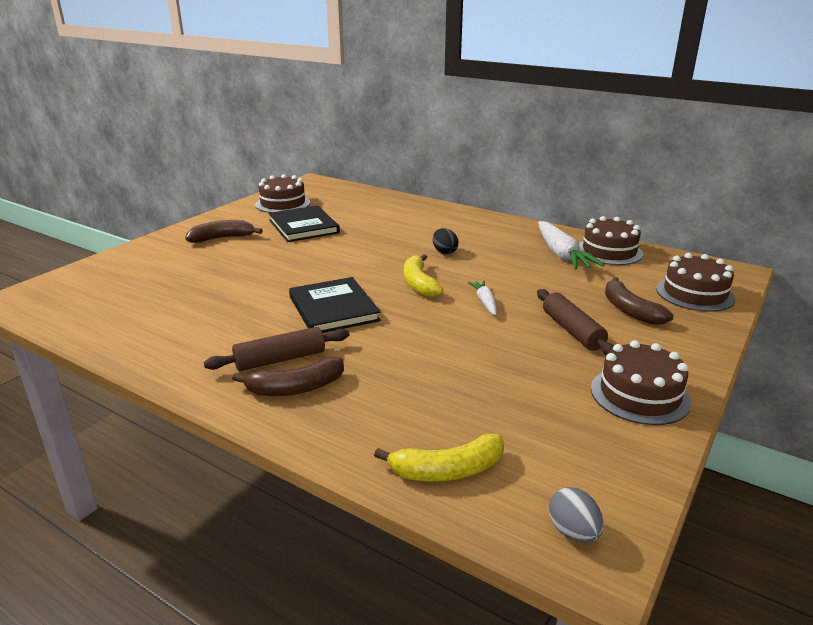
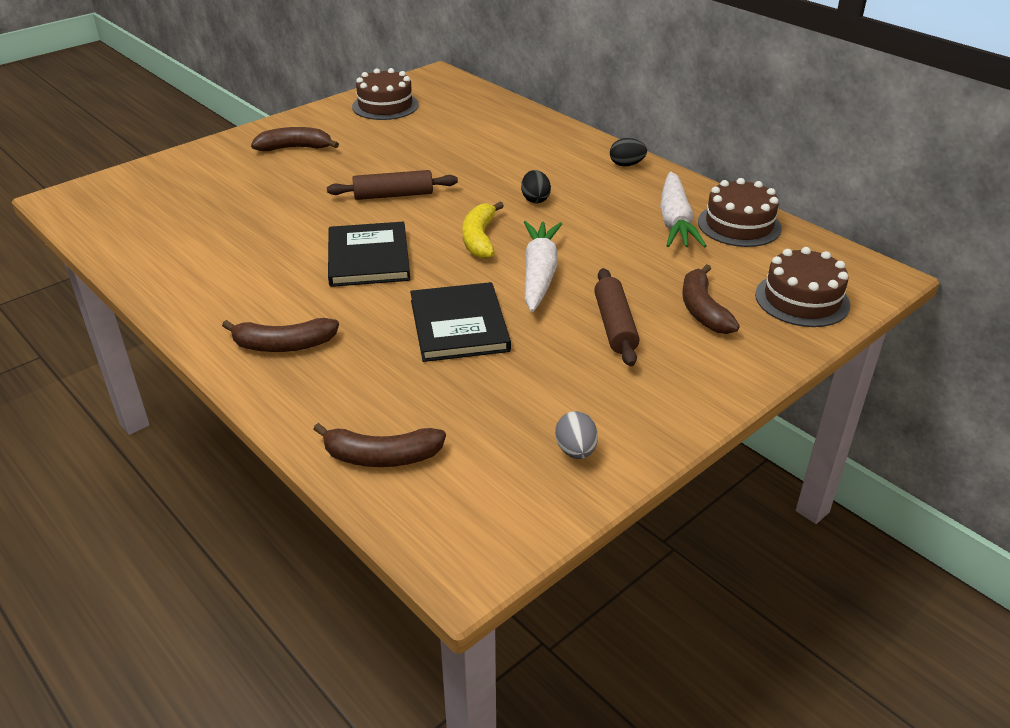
camera: 15 degrees right, 10 degrees up
brown rolling pin [204,327,349,371] -> brown rolling pin moved to [327,170,458,200]
black book [269,205,340,242] -> black book moved to [410,282,511,362]
yellow banana [374,433,504,482] -> brown banana [313,423,446,467]
white carrot [467,280,497,315] -> white carrot [524,221,562,312], size x1.90
grey egg [549,487,604,543] -> grey egg moved to [555,411,598,459]
brown cake [591,340,691,425] -> none
none -> black egg [610,138,647,166]

